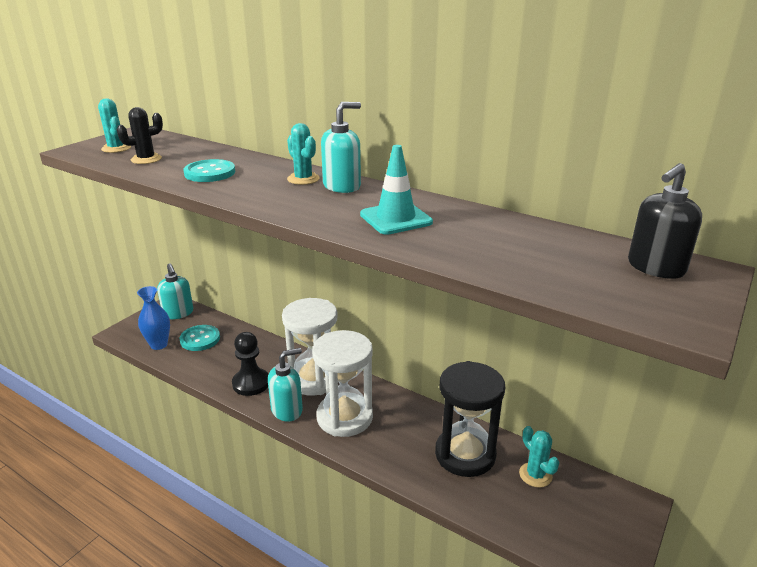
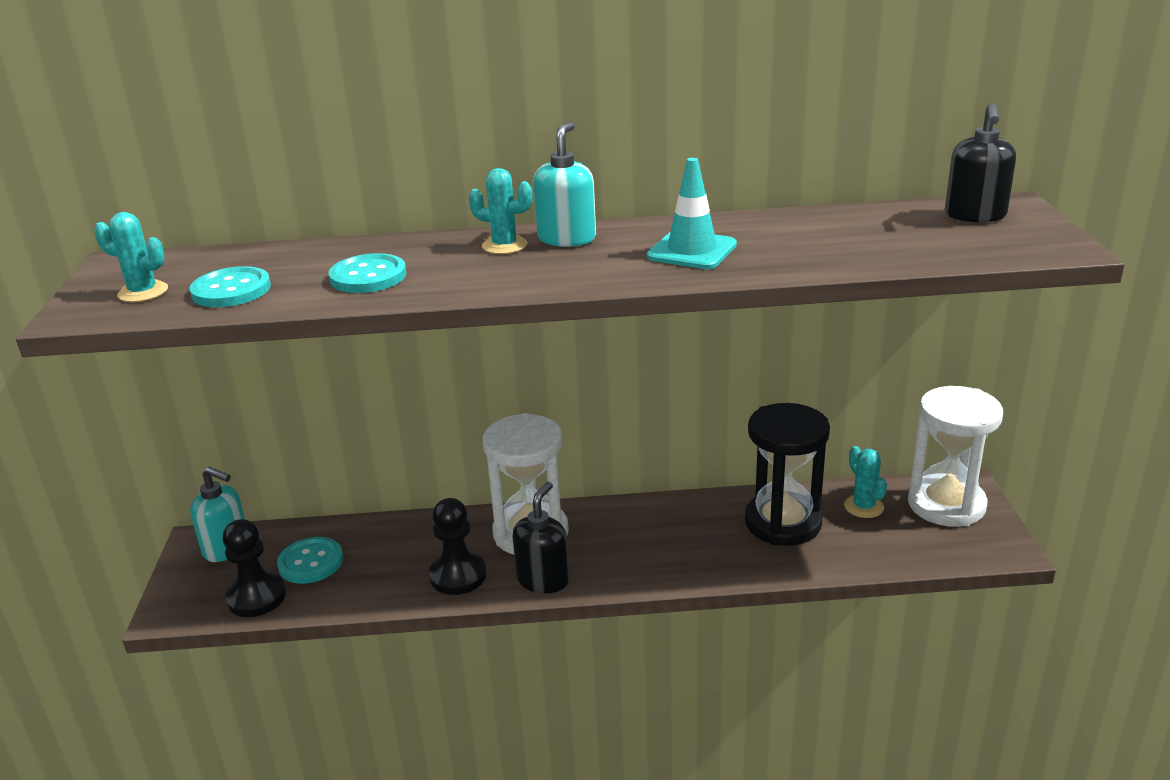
camera: 35 degrees left, 0 degrees up
black cactus [117,107,163,164] -> turquoise button [189,266,271,307]
blue vase [137,286,170,350] -> black pawn [223,519,286,617]
turquoise soap dispenser [268,348,303,422] -> black soap dispenser [513,482,570,594]
white hourglass [312,330,373,437] -> white hourglass moved to [908,386,1003,527]
turquoise cactus [519,426,559,488] -> turquoise cactus turned 45 degrees clockwise [844,446,887,518]

